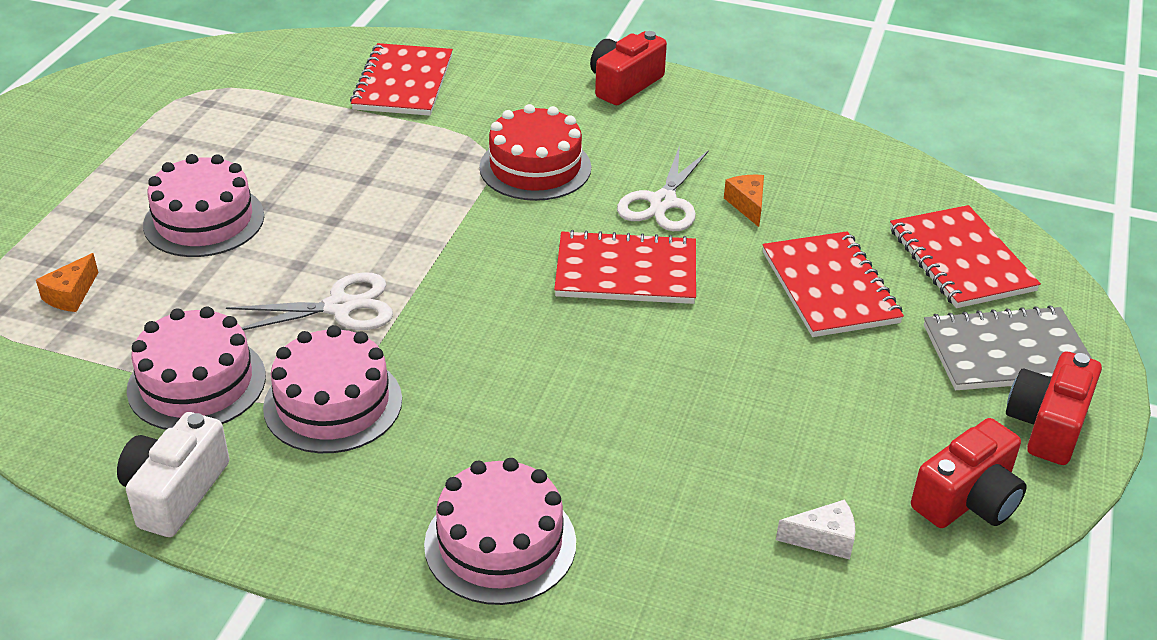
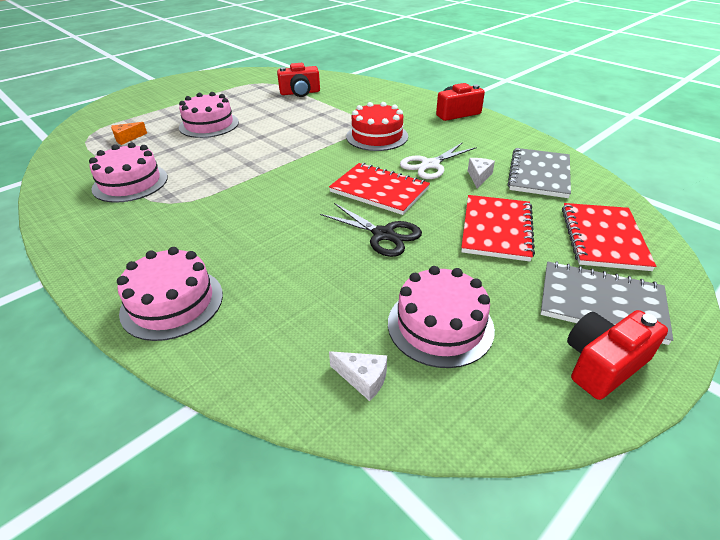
camera: 30 degrees right, 0 degrees up
white camera [117,412,229,537] -> none
white scissors [226,272,393,330] -> none
pink cake [263,325,402,453] -> pink cake moved to [388,266,495,368]
red notebook [350,43,453,116] -> none
orange cheese [724,175,764,227] -> white cheese [468,158,495,188]
red camera [911,418,1027,528] -> red camera moved to [277,63,320,97]
none -> black scissors [320,203,422,257]
none -> grey notebook [508,148,571,198]

